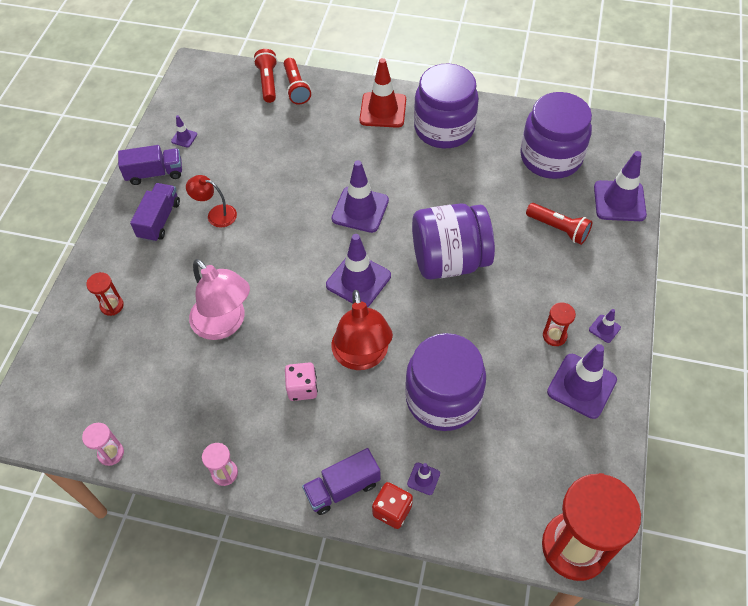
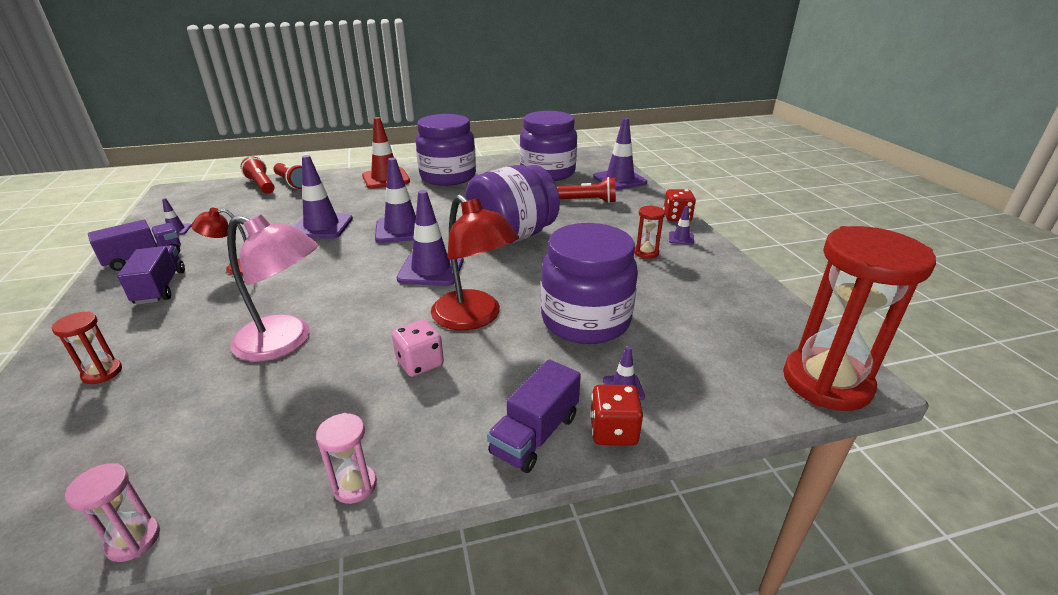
camera: 30 degrees left, 25 degrees down
purple traffic cone [547,344,617,419] -> purple traffic cone moved to [294,155,353,239]
none -> red dice [663,189,696,221]

